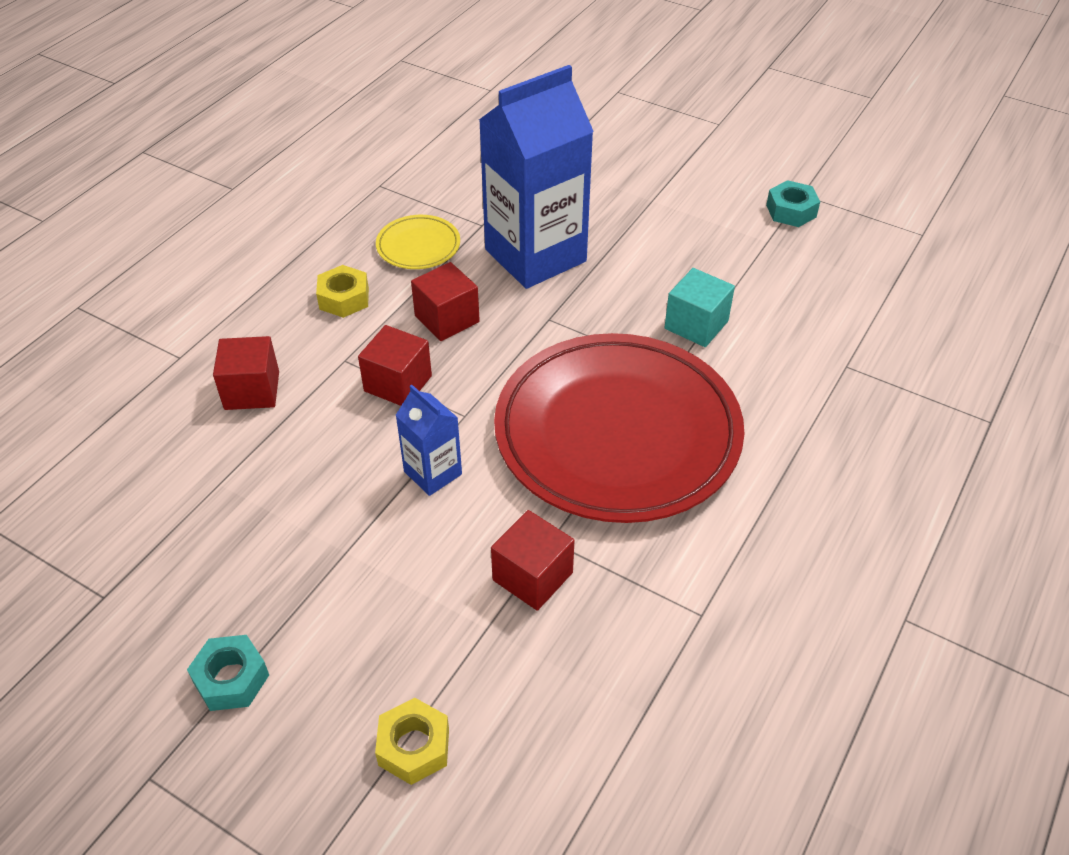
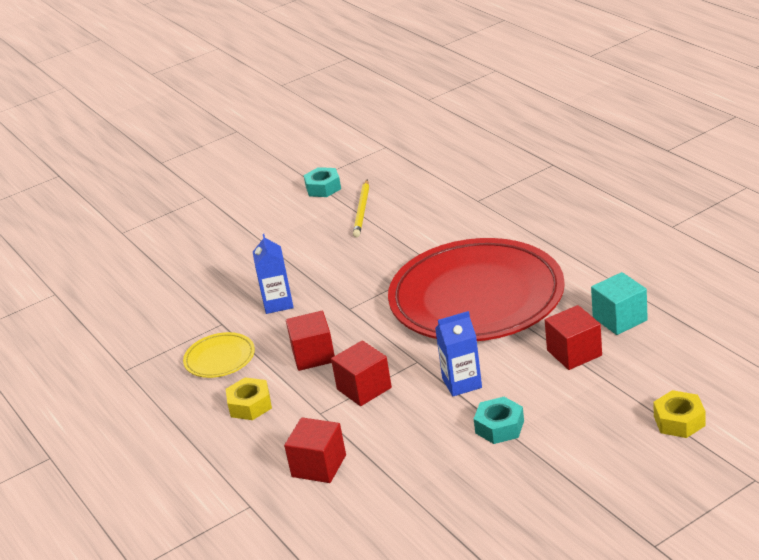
camera: 60 degrees left, 15 degrees down
turquoise nut [187,635,269,711] -> turquoise nut moved to [474,397,524,444]
blue carton [479,65,594,289] -> blue carton [253,234,294,314], size x0.47
turquoise cube [664,268,735,347] -> turquoise cube moved to [591,272,648,335]
none -> yellow pencil [353,180,369,237]

